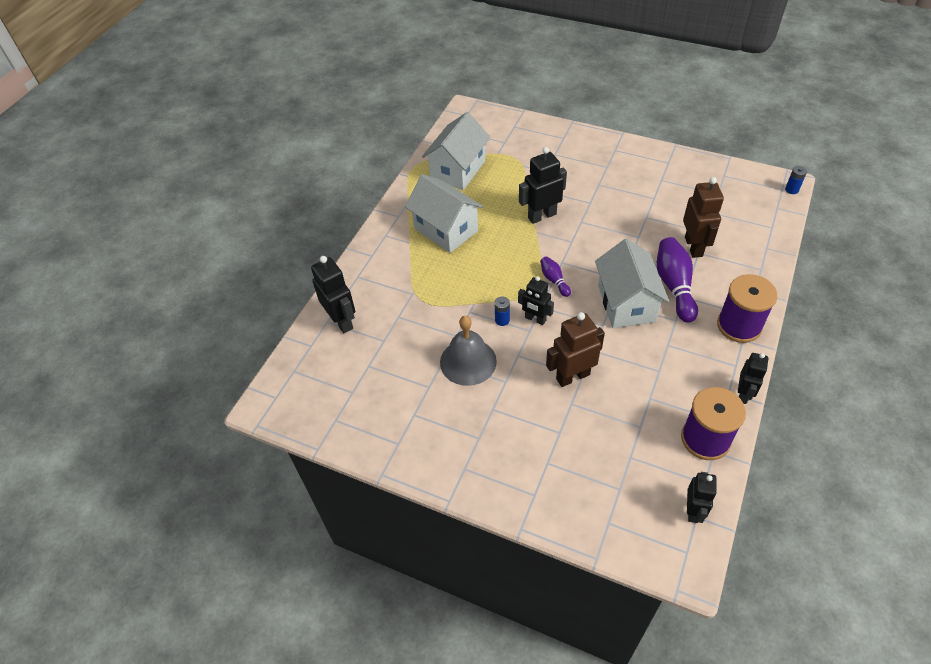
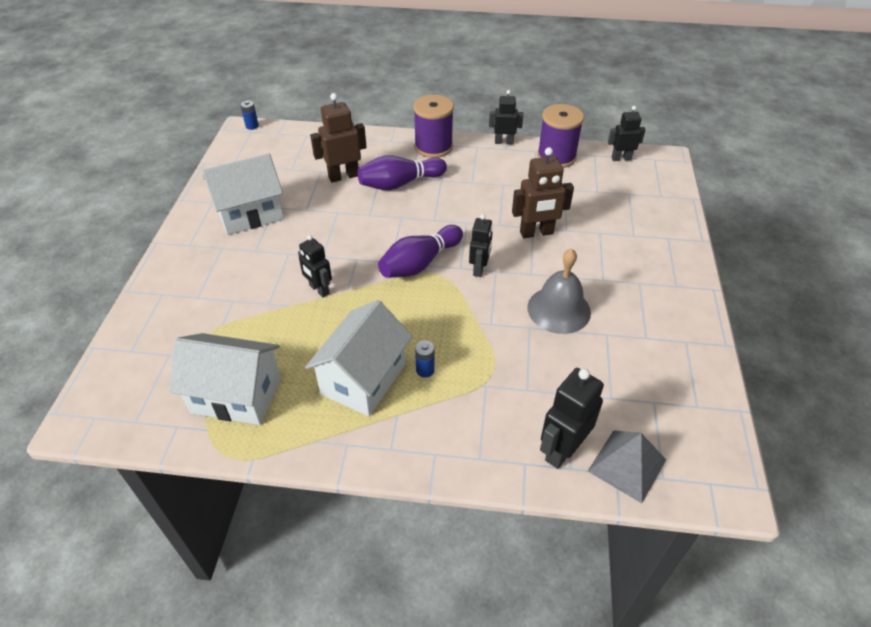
camera: 110 degrees left, 5 degrees down
blue battery [495,297,510,326] -> blue battery moved to [415,341,435,377]
black robot [519,147,567,224] -> black robot [298,235,332,298], size x0.67
purple bowling pin [540,256,571,297] -> purple bowling pin [378,225,463,278], size x1.90
brown robot [546,312,605,387] -> brown robot turned 60 degrees counterclockwise [512,147,574,238]
white house [595,239,669,328] -> white house moved to [202,154,284,235]
none -> grey pyramid [588,430,666,503]

